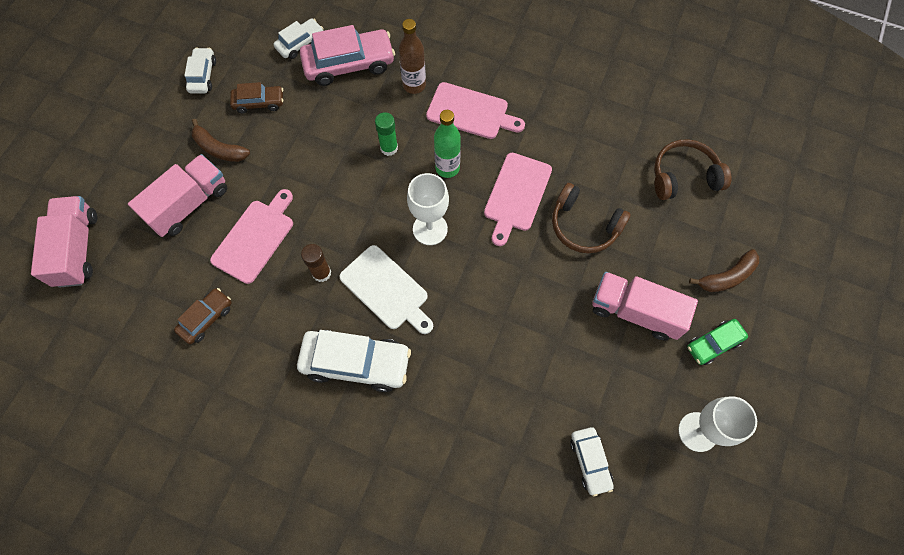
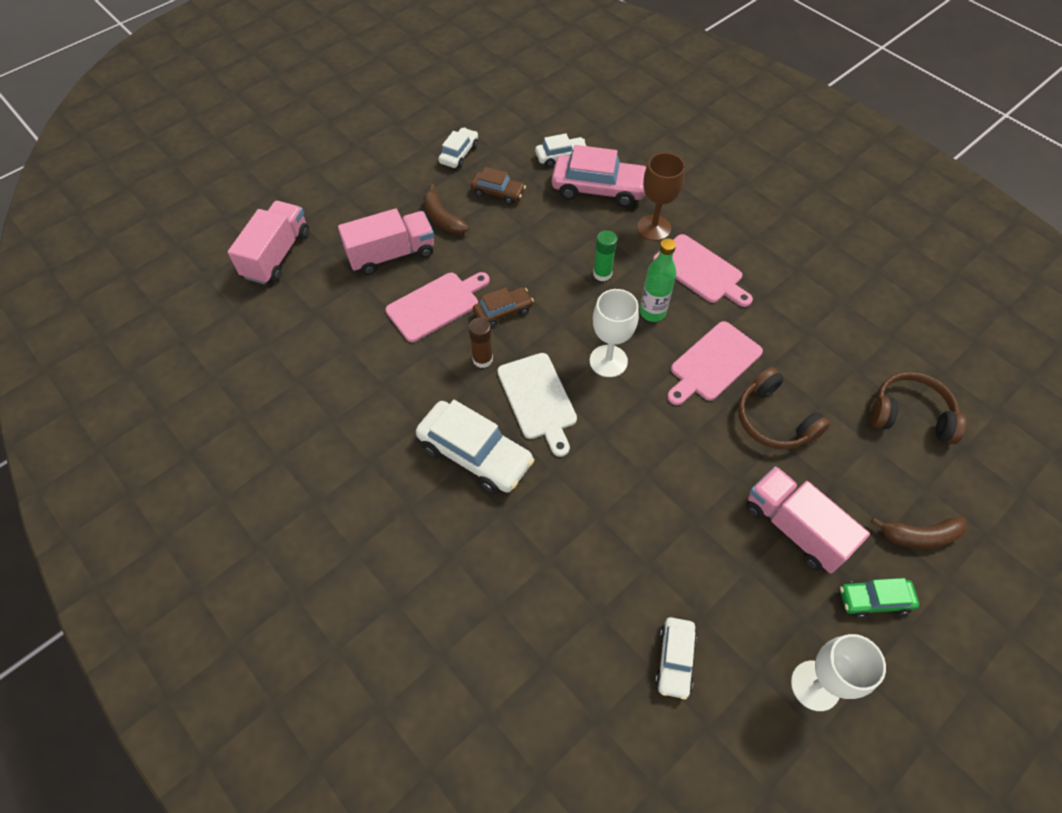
camera: 25 degrees right, 10 degrees down
brown car [174,288,231,344] -> brown car moved to [473,287,534,327]
brown bottle [399,19,426,94] -> brown goblet [637,152,685,241]

